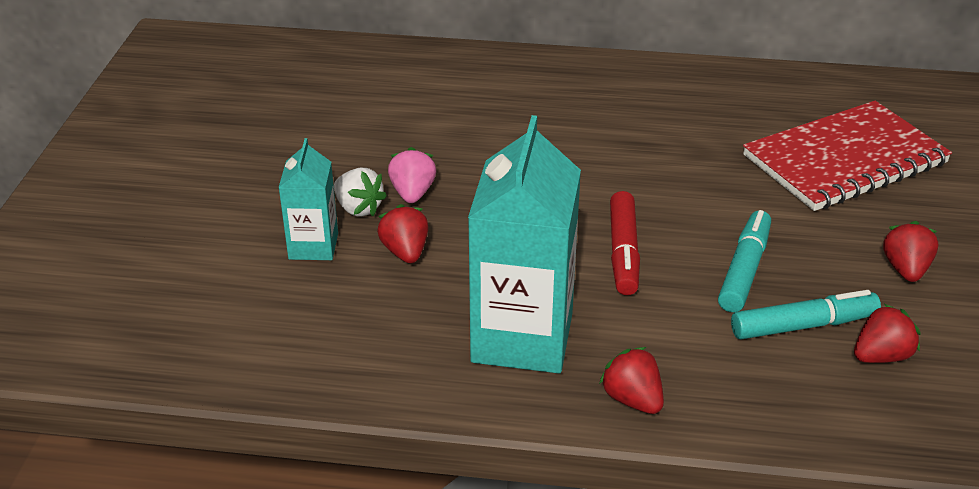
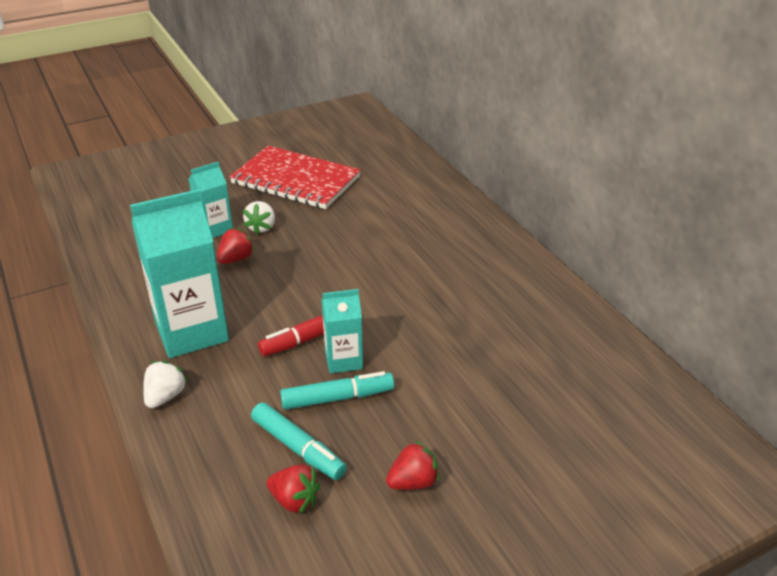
camera: 55 degrees right, 0 degrees up
pink strawberry [388,147,436,203] -> none
red strawberry [599,347,664,414] -> white strawberry [143,361,188,408]
red notebook [743,101,952,211] -> red notebook moved to [230,146,360,209]
none -> turquoise carton [322,289,363,374]

